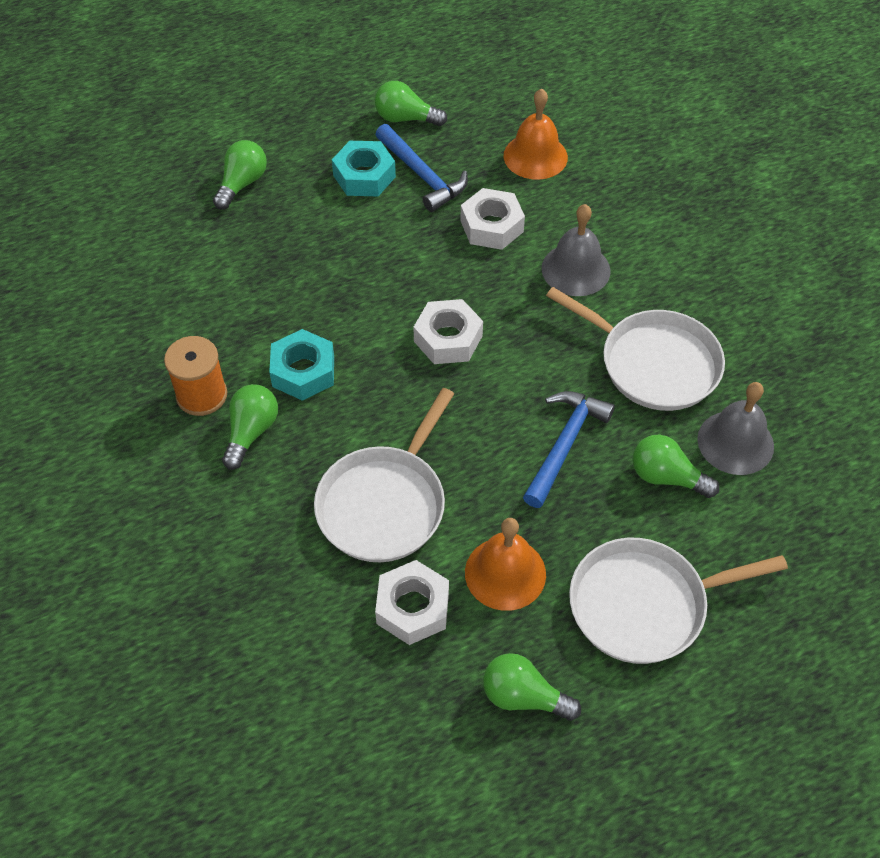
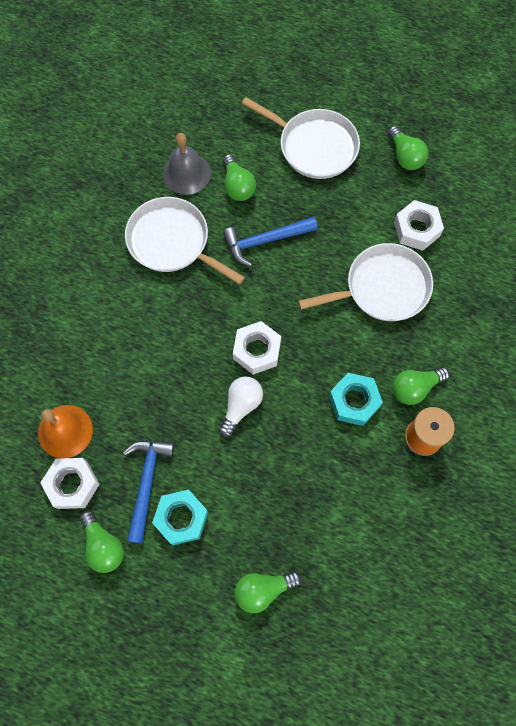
camera: 135 degrees left, 15 degrees up
white nut [460,188,525,250] -> white nut moved to [40,458,99,509]
orange bell [465,518,546,611] -> none
grey bell [542,204,611,296] -> none
white pan [546,287,725,411] -> white pan turned 45 degrees counterclockwise [125,197,245,285]
none -> white light bulb [219,376,263,437]

